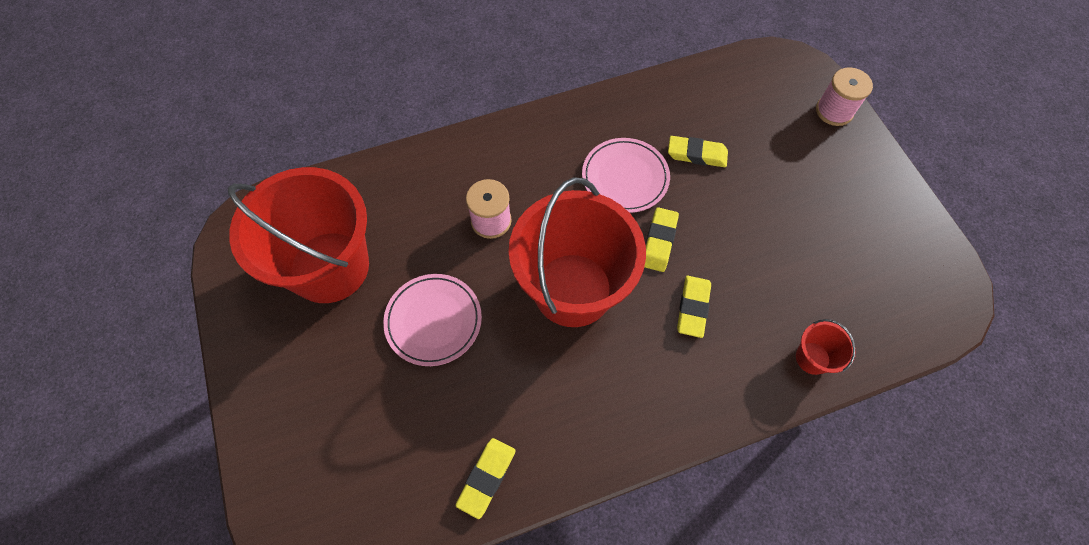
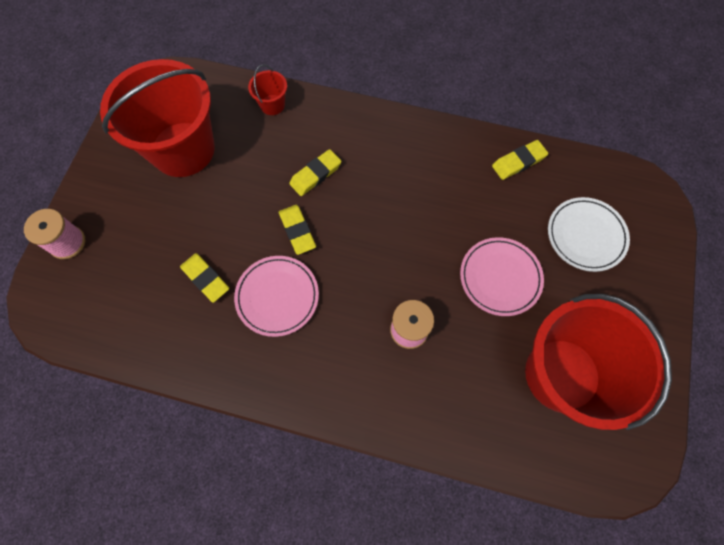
camera: 145 degrees left, 5 degrees up
red bucket [509,177,646,327] -> red bucket moved to [100,59,215,177]
yellow eraser [644,207,679,272] -> yellow eraser turned 75 degrees counterclockwise [279,205,316,255]
none -> white plate [548,197,630,272]

